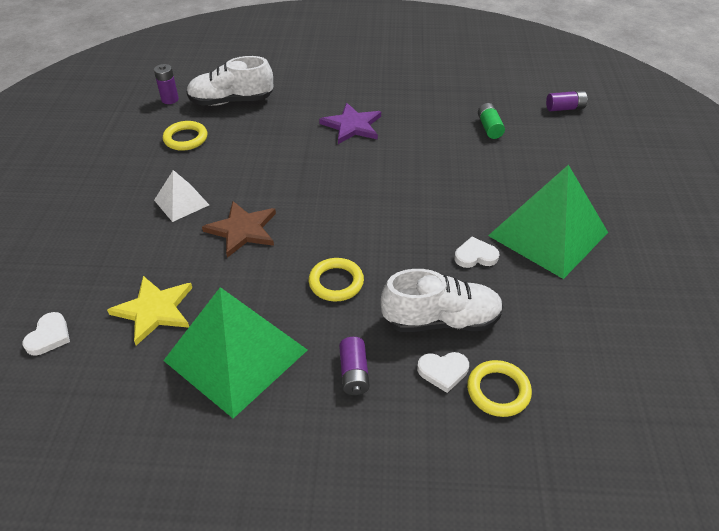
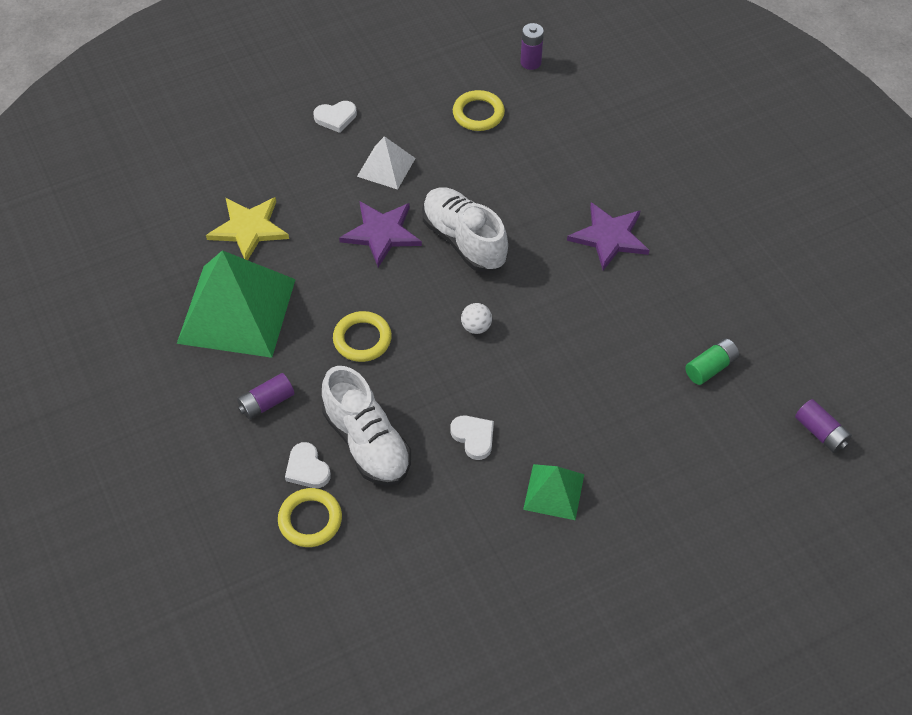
camera: 60 degrees right, 10 degrees up
white heart [23,312,70,356] -> white heart moved to [313,101,357,133]
white shoe [186,56,273,106] -> white shoe moved to [422,187,508,272]
brown star [202,201,276,258] -> purple star [339,201,422,267]
green pyramid [488,165,608,279] -> green pyramid [523,464,584,520], size x0.50
none -> white ball [461,303,492,334]

